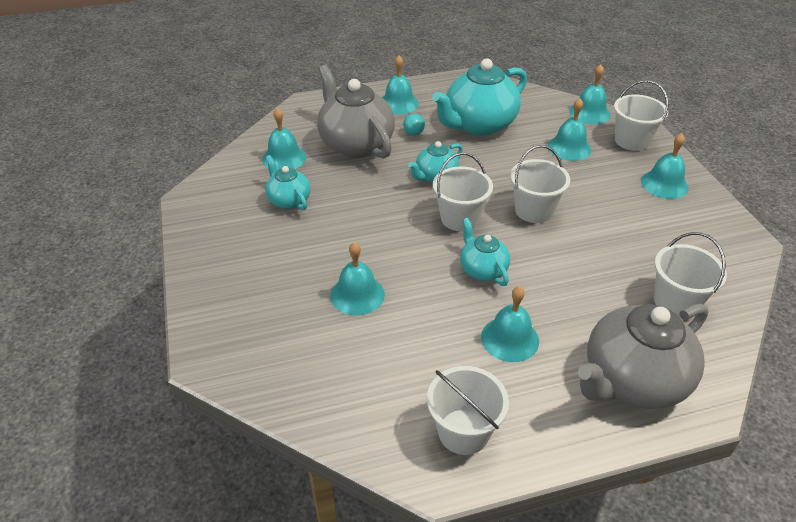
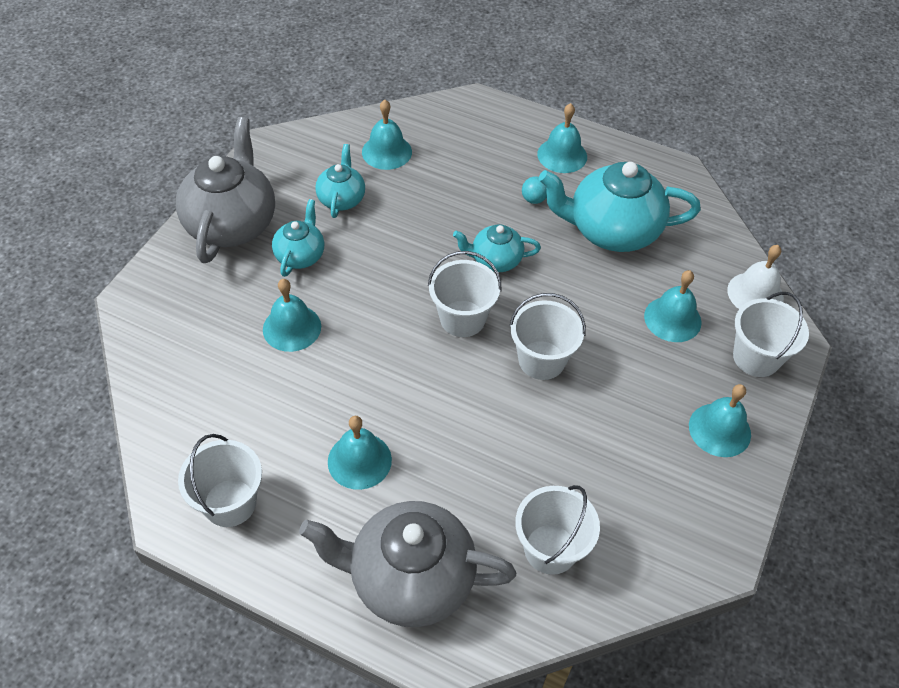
camera: 40 degrees right, 10 degrees up
grey teapot [317,65,395,159] -> grey teapot moved to [176,117,275,263]
turquoise teapot [460,218,510,286] -> turquoise teapot moved to [272,199,324,277]
turquoise bell [569,64,611,124] -> white bell [727,245,784,309]

